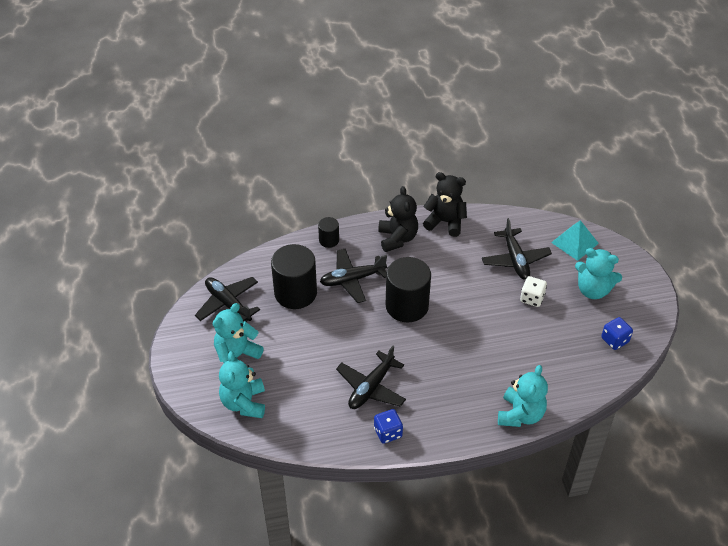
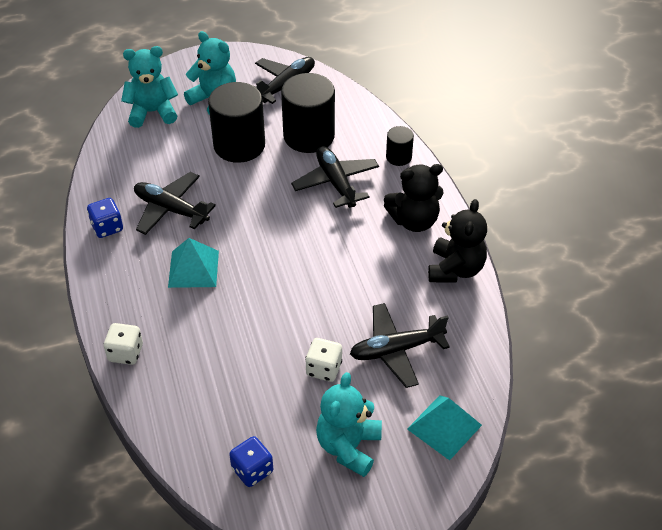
camera: 85 degrees right, 0 degrees up
black cylinder [386,257,431,322] -> black cylinder moved to [208,82,265,163]
turquoise teddy bear [498,365,548,427] -> white dice [104,323,143,365]
none -> turquoise pyramid [168,238,219,288]

